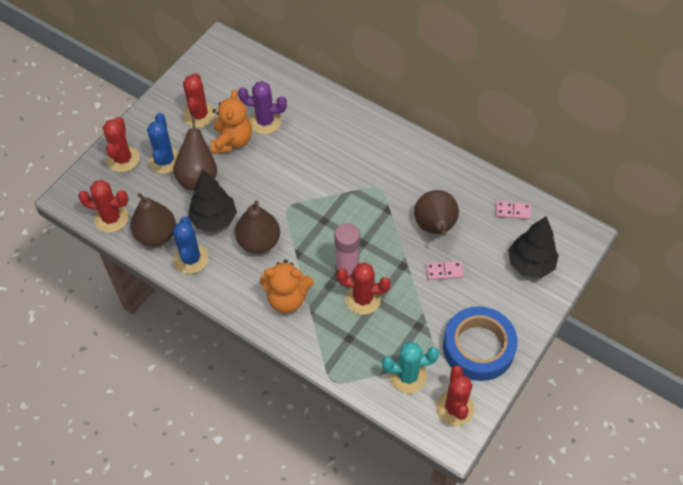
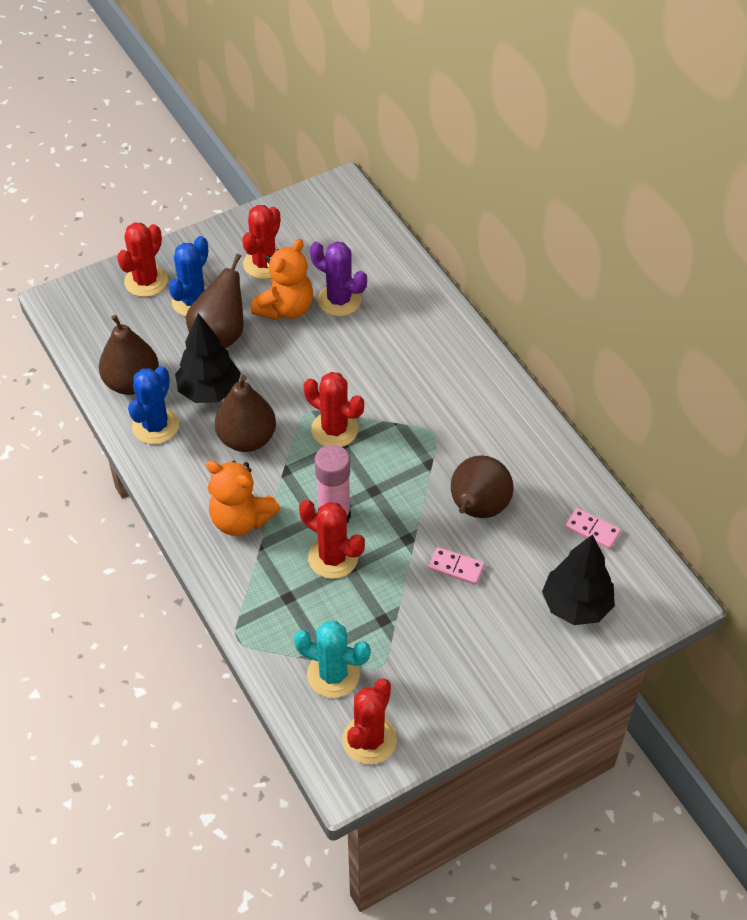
camera: 25 degrees right, 5 degrees down
red cactus [78,180,129,233] -> red cactus moved to [304,372,364,447]
blue tape [443,306,518,381] -> none

